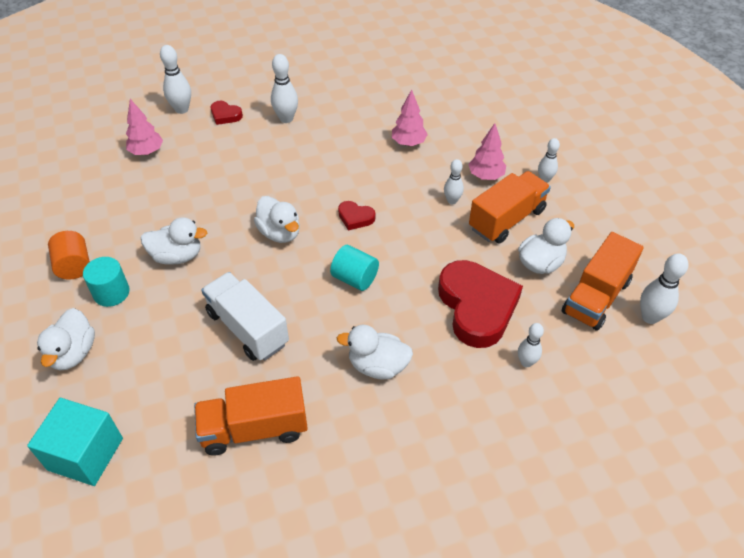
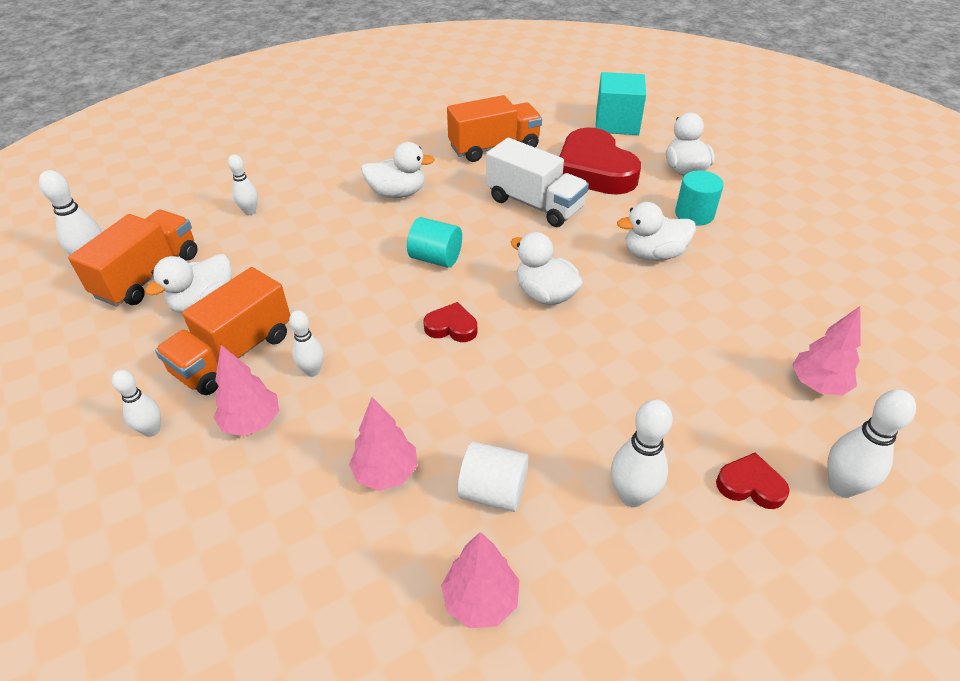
camera: 170 degrees right, 5 degrees down
orange cylinder [48,231,90,280] -> none
red heart [438,260,523,348] -> red heart moved to [559,127,641,195]
none -> pink tree [441,532,519,628]
none -> white cylinder [457,441,529,512]

